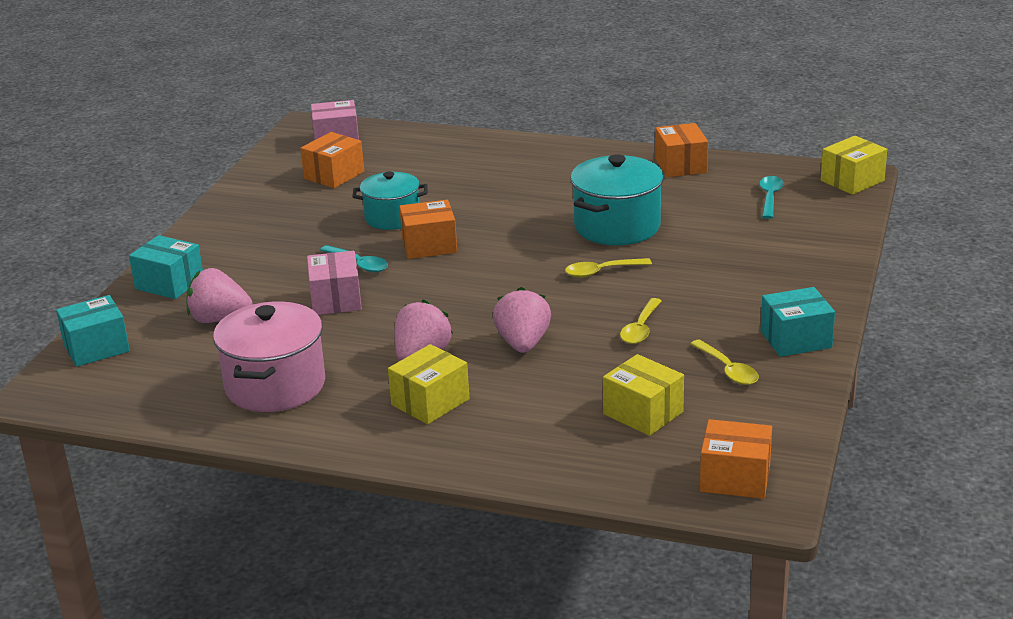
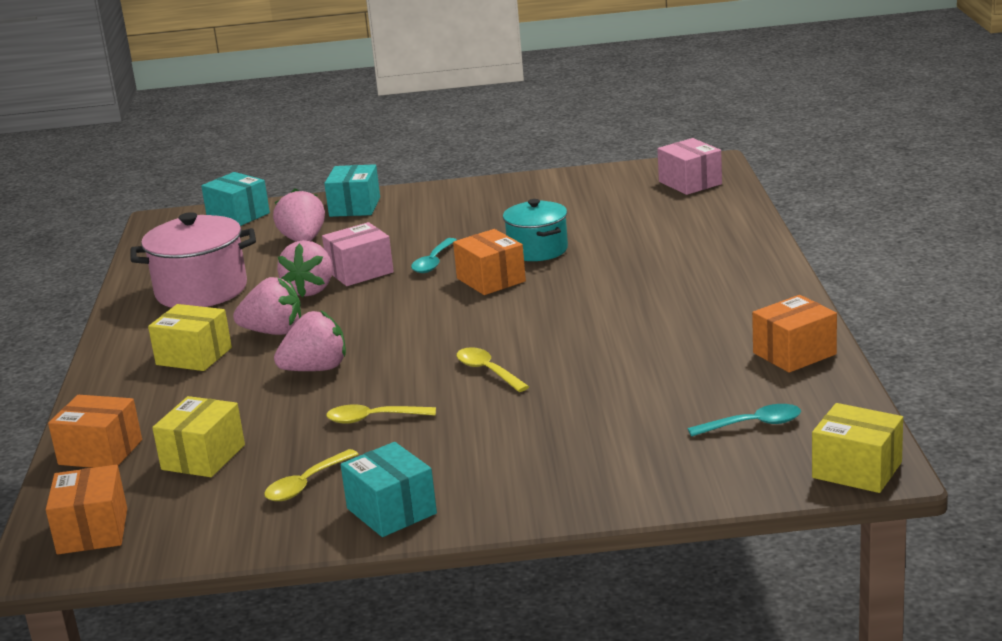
camera: 70 degrees right, 5 degrees down
orange box [300,132,364,188] -> orange box moved to [48,395,142,468]
turquoise pot [570,155,664,245] -> none
none -> pink strawberry [277,240,333,297]

